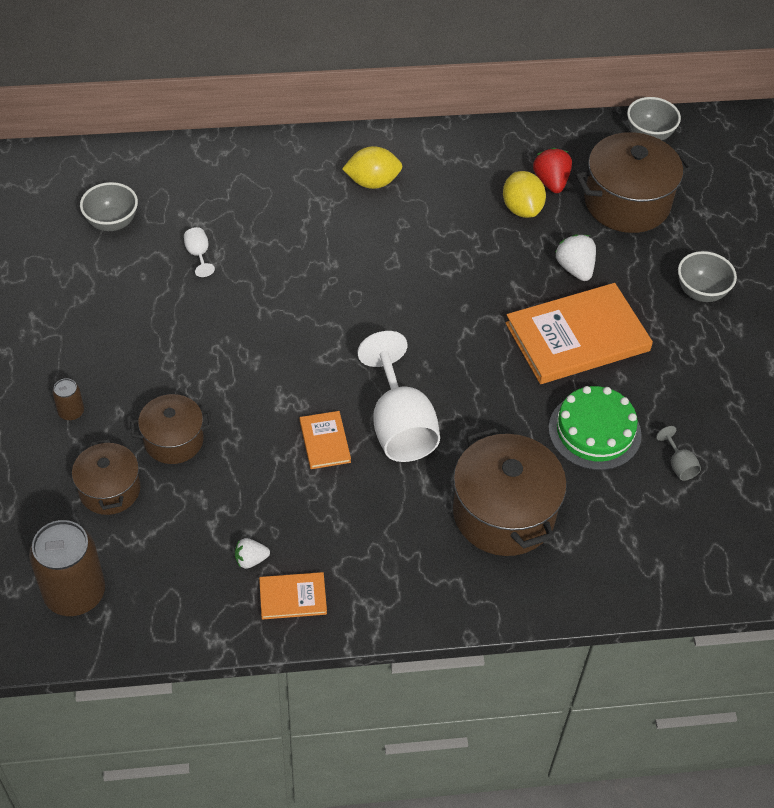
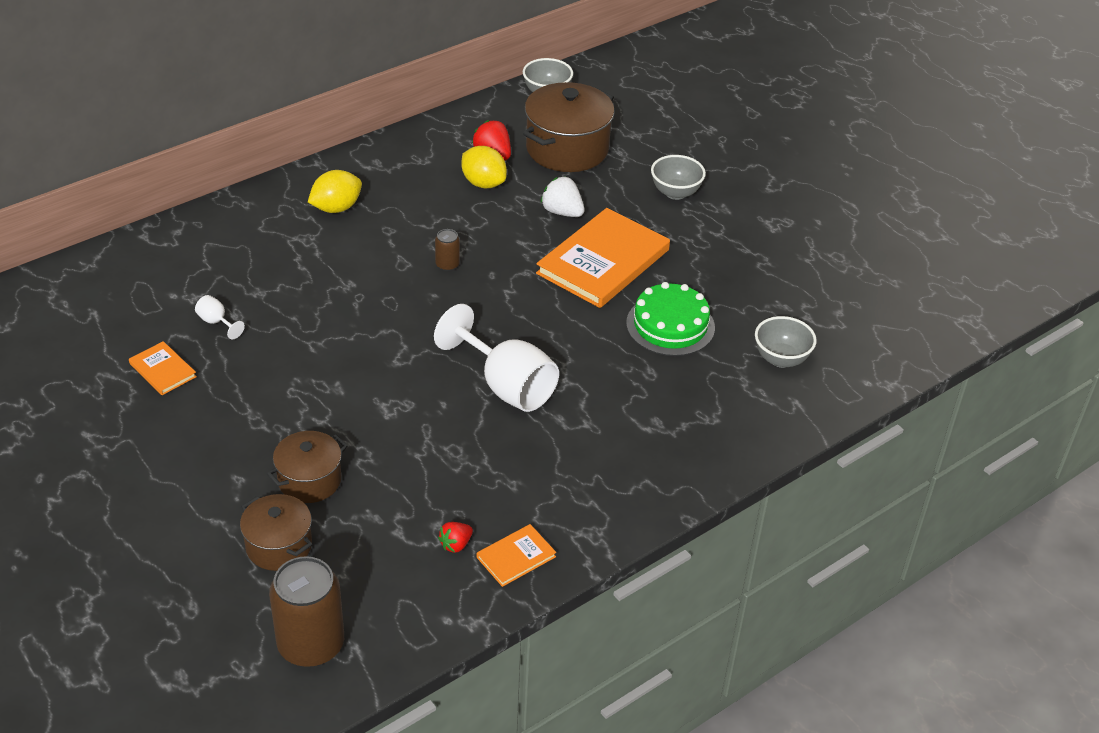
camera: 30 degrees left, 10 degrees down
brown can [52,378,84,421] -> brown can moved to [435,229,460,271]
grey bowl [80,182,138,231] -> grey bowl moved to [755,316,817,368]
white strawberry [235,538,270,569] -> red strawberry [438,522,473,553]
orange book [300,411,351,469] -> orange book moved to [129,341,197,395]
brown pot [453,427,567,556] -> none
grey goblet [656,426,701,481] -> none

